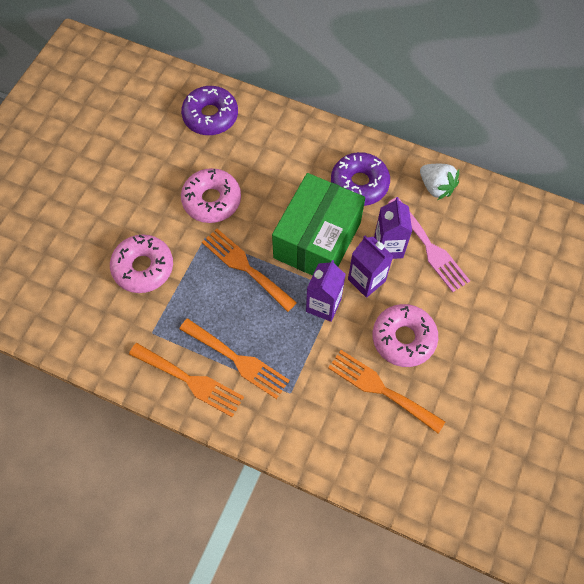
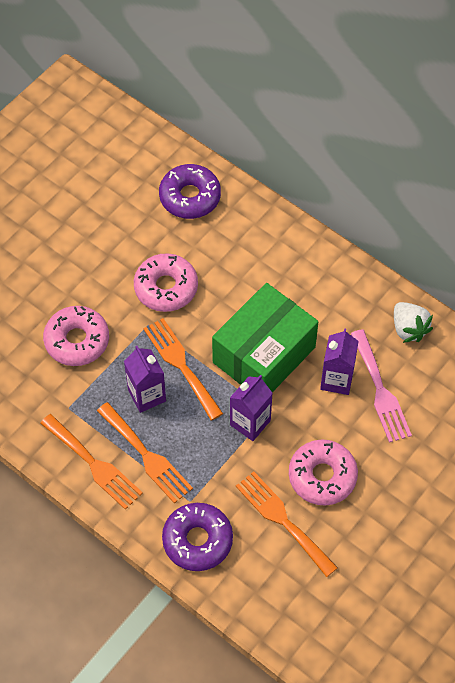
camera: 15 degrees right, 5 degrees down
purple donut [331,152,390,206] -> purple donut moved to [162,503,233,571]
purple carton [348,236,393,298] -> purple carton moved to [124,346,166,413]

